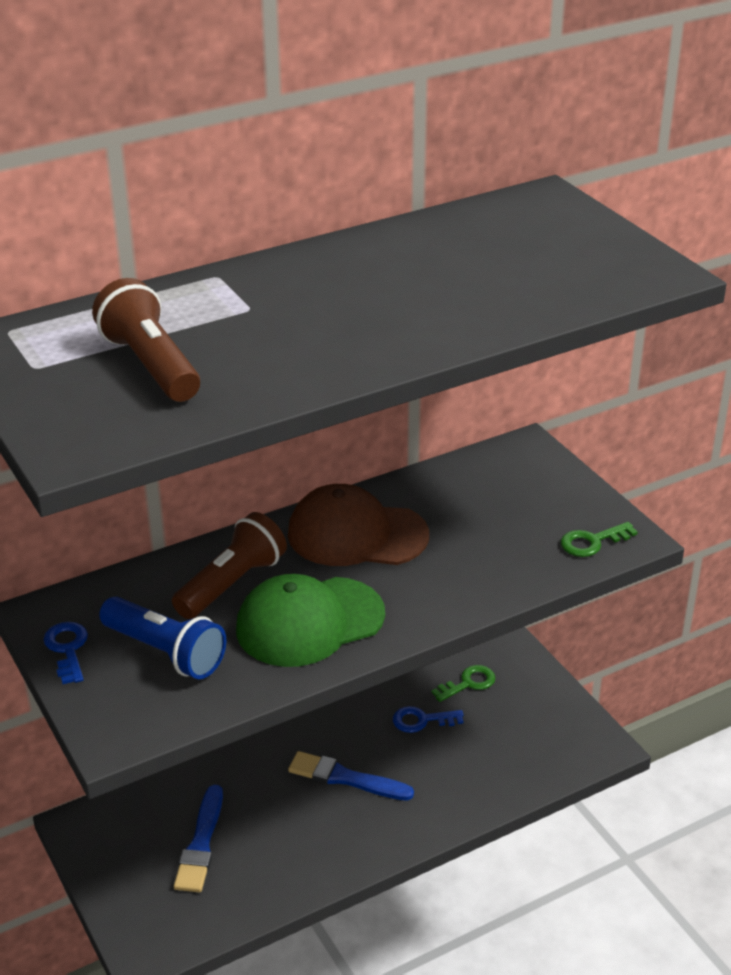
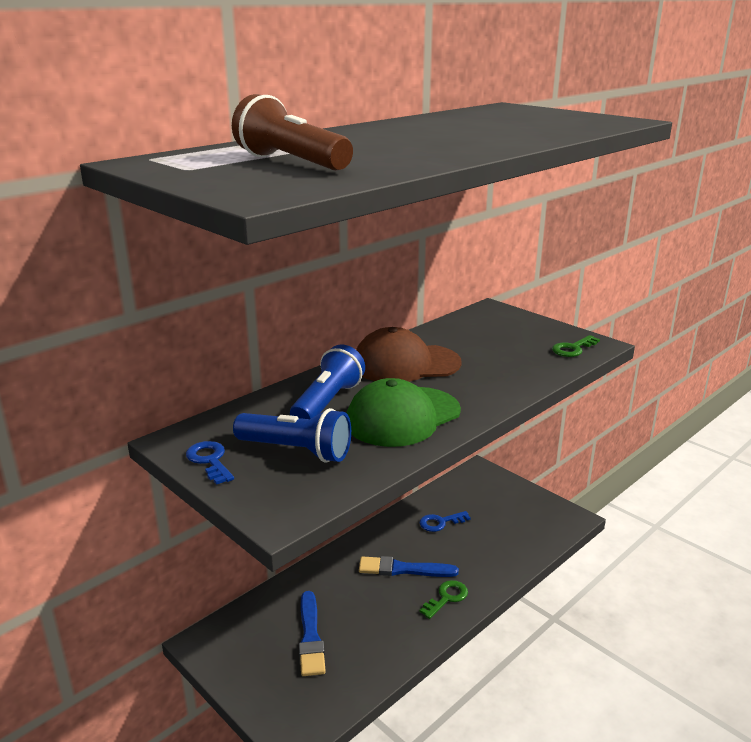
camera: 15 degrees left, 10 degrees down
brown flashlight [172,512,287,619] -> blue flashlight [290,344,365,419]
green key [432,665,495,702] -> green key moved to [419,580,468,619]

